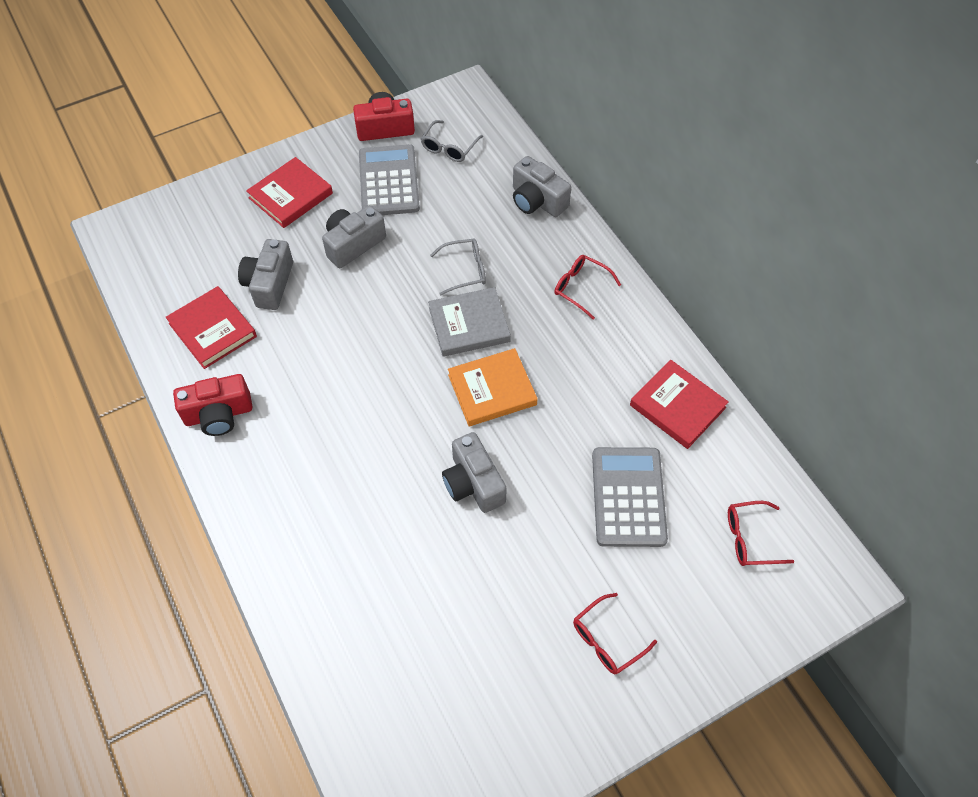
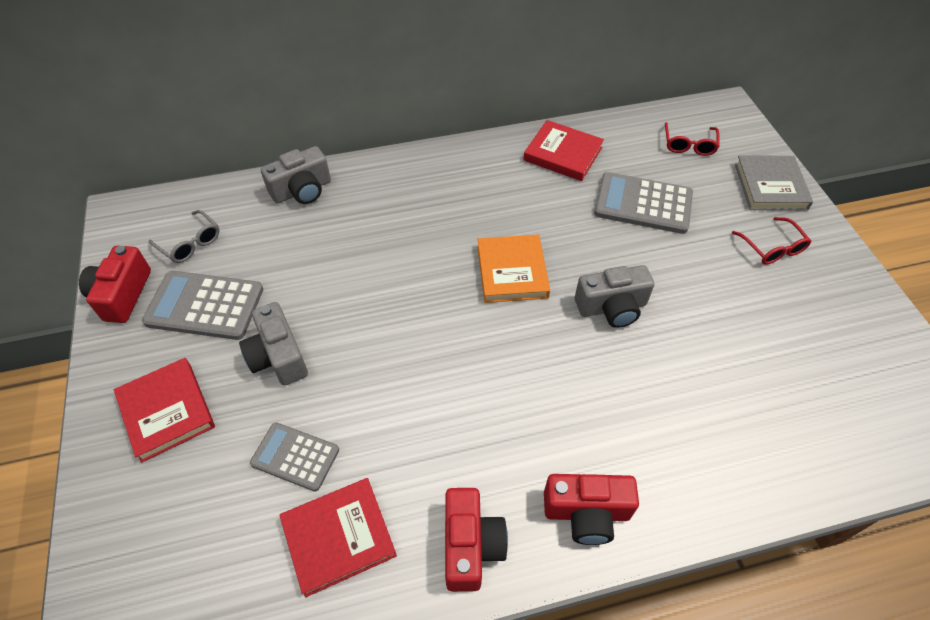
camera: 75 degrees left, 5 degrees down
grey camera [238,239,293,310] -> grey calculator [250,422,339,492]
grey book [428,287,511,357] -> grey book moved to [735,155,813,210]
grey glasses [430,239,486,296] -> none
red glasses [554,255,621,319] -> none
red book [630,359,729,449] -> red book turned 60 degrees clockwise [524,120,604,181]
none -> red camera [544,474,639,545]

